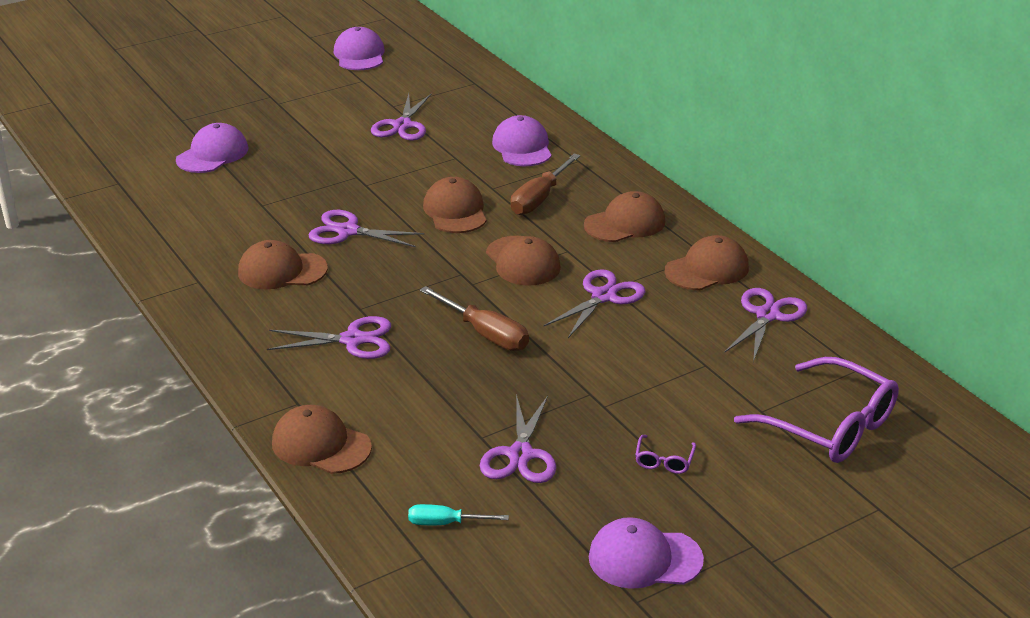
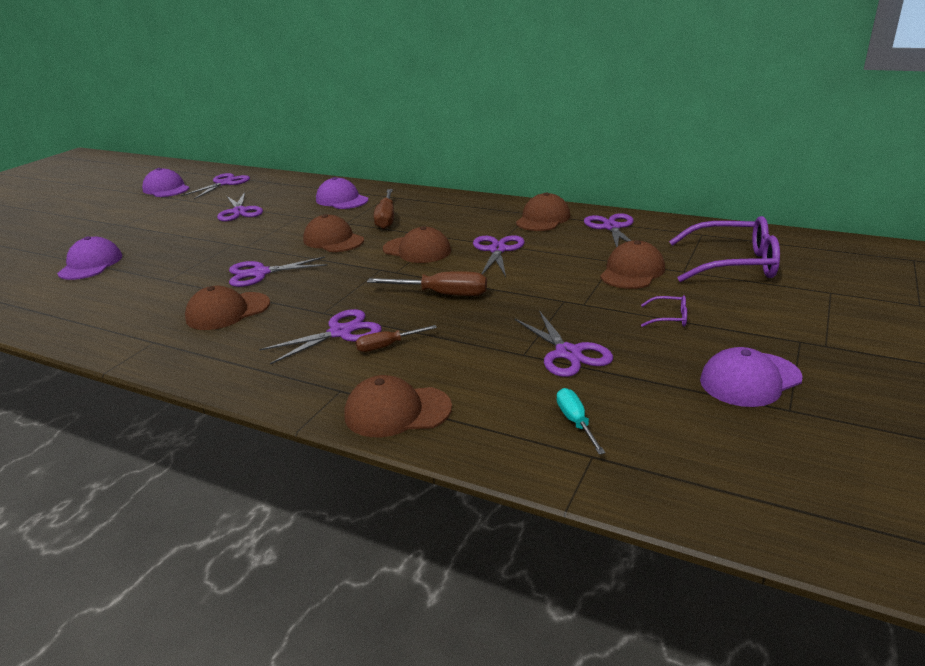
camera: 30 degrees left, 5 degrees down
turquoise screwdriver [408,504,509,525] -> turquoise screwdriver turned 105 degrees clockwise [556,388,605,455]
brown cap [584,191,665,242] -> brown cap moved to [600,240,665,289]
purple glasses [635,435,696,474] -> purple glasses turned 60 degrees counterclockwise [641,296,687,327]
none -> purple scissors [181,173,250,199]
none -> brown screwdriver [355,325,437,352]

